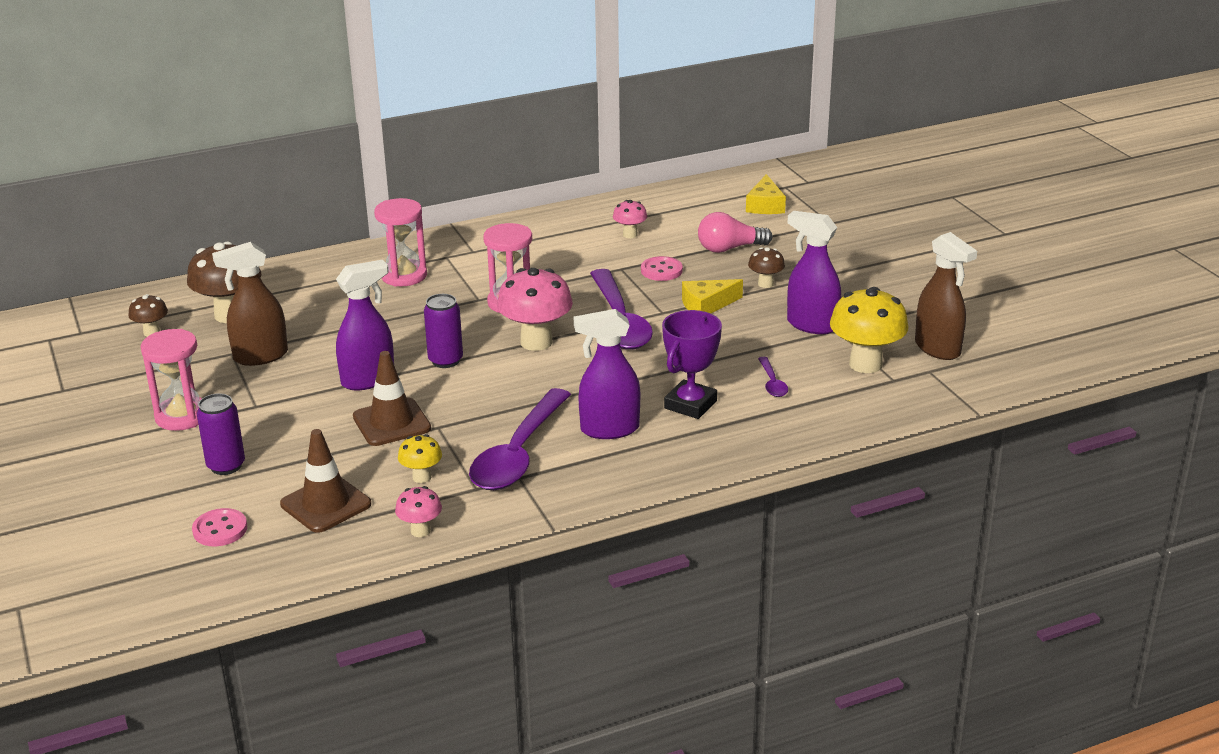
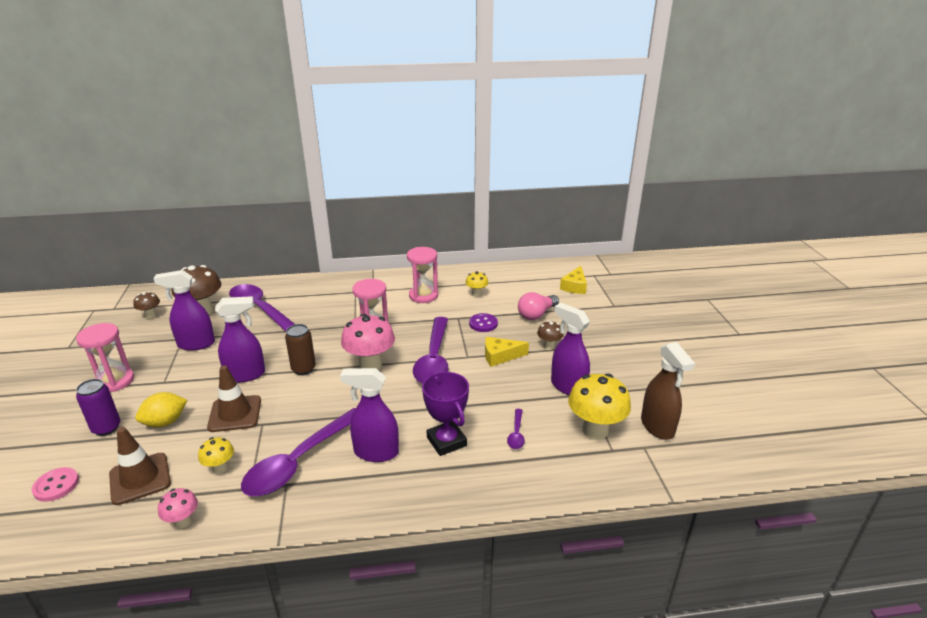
camera: 15 degrees right, 0 degrees up
brown spray bottle [212,242,288,366] -> purple spray bottle [153,270,215,351]
pink hourglass [374,198,427,287] -> pink hourglass moved to [407,247,438,303]
purple can [424,294,463,368] -> brown can [285,324,316,375]
pink mushroom [613,200,647,238] -> yellow mushroom [465,271,488,297]
pink button [641,256,683,281] -> purple button [469,313,498,332]
purple trophy [662,310,722,419] -> purple trophy turned 75 degrees counterclockwise [422,372,469,456]
pink light bulb [698,212,772,253] -> pink light bulb turned 45 degrees counterclockwise [518,292,559,320]
none -> yellow lemon [135,392,187,427]
none -> purple spoon [229,284,295,332]

